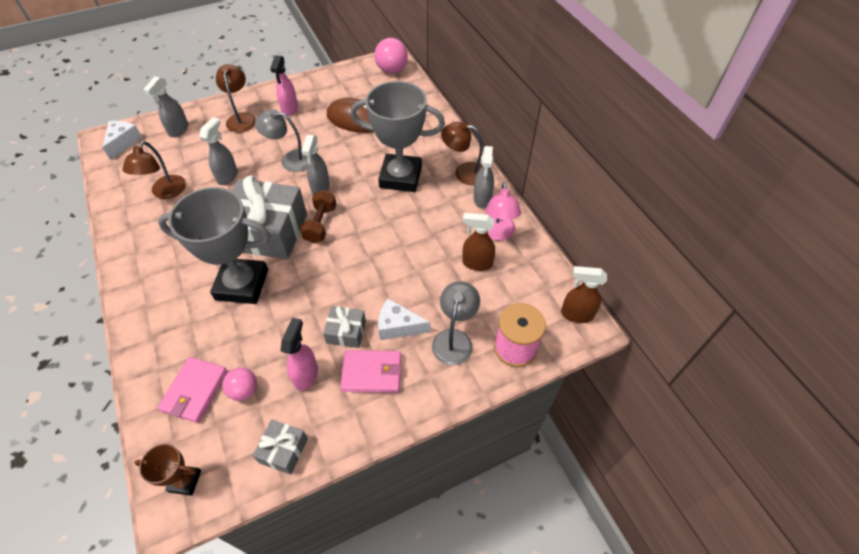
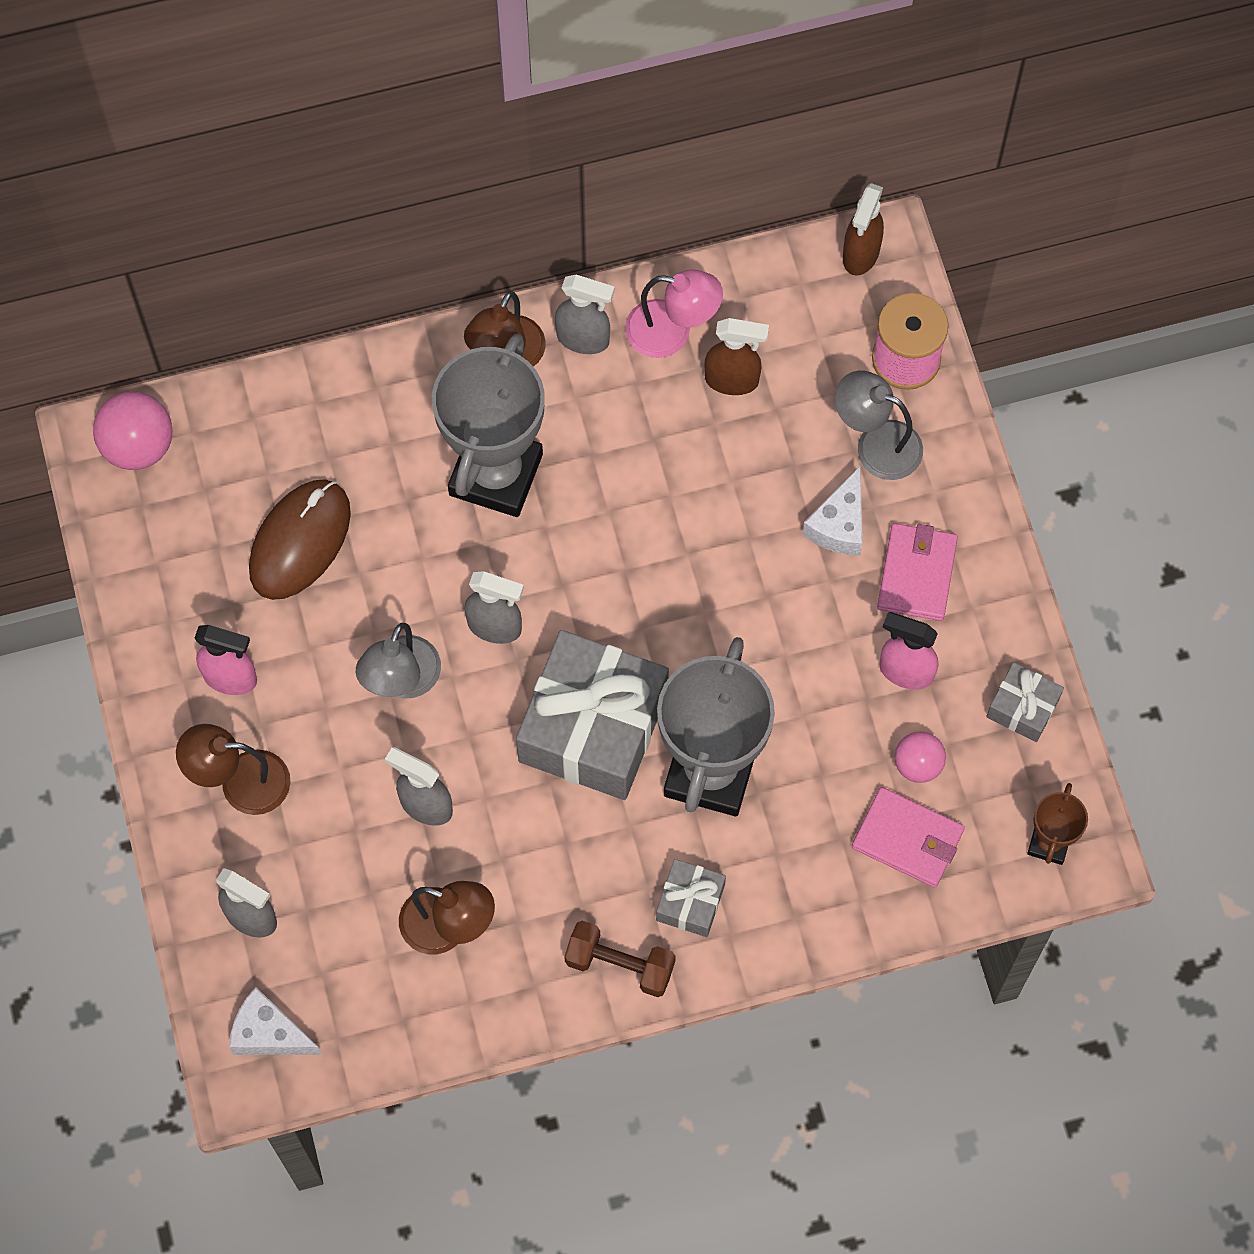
camera: 80 degrees left, 15 degrees up
brown dumbbell [300,190,337,243] -> brown dumbbell moved to [564,921,676,997]
grey gift [323,306,366,348] -> grey gift moved to [656,859,726,937]
brown spray bottle [462,213,495,271] -> brown spray bottle turned 105 degrees counterclockwise [705,318,769,395]

